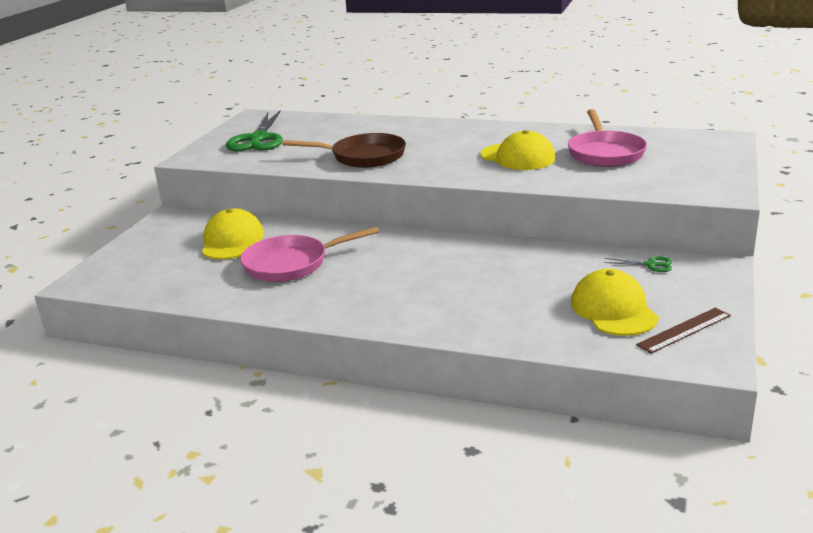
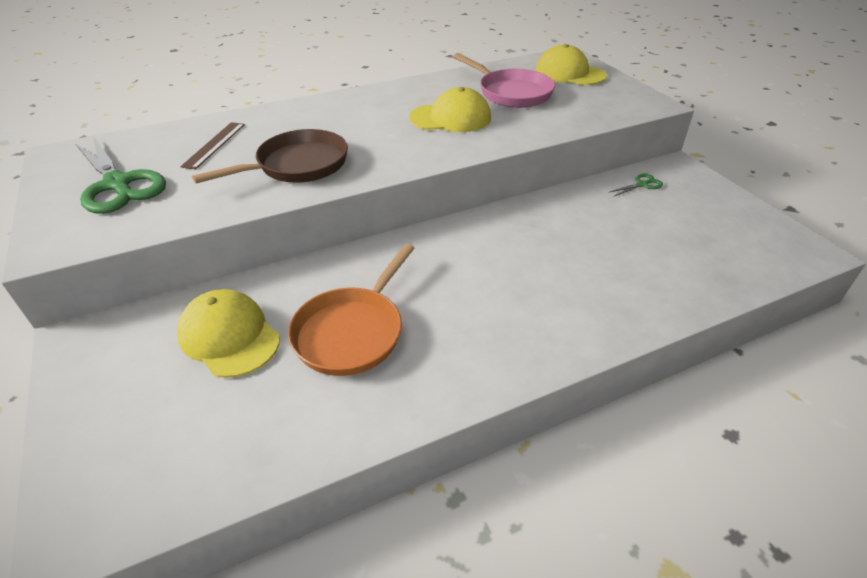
camera: 45 degrees left, 15 degrees up
pink pan [240,227,379,282] -> orange pan [288,244,415,376]
yellow cap [571,269,659,336] -> yellow cap moved to [536,44,607,85]
brown ruler [636,307,731,354] -> brown ruler moved to [180,122,245,170]

